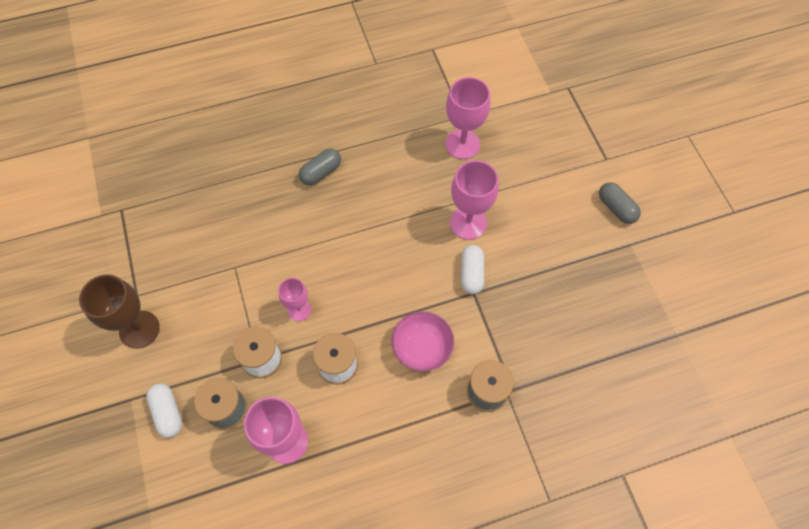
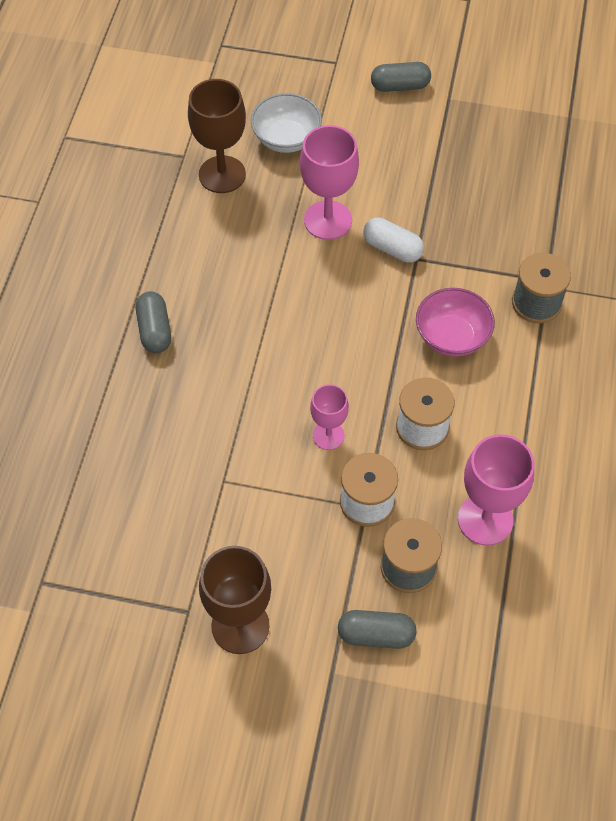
camera: 60 degrees left, 5 degrees down
white capsule [146,384,182,438] -> grey capsule [338,610,417,649]
pink goblet [445,77,491,159] -> brown goblet [188,79,246,193]
none -> white bowl [251,93,322,153]

